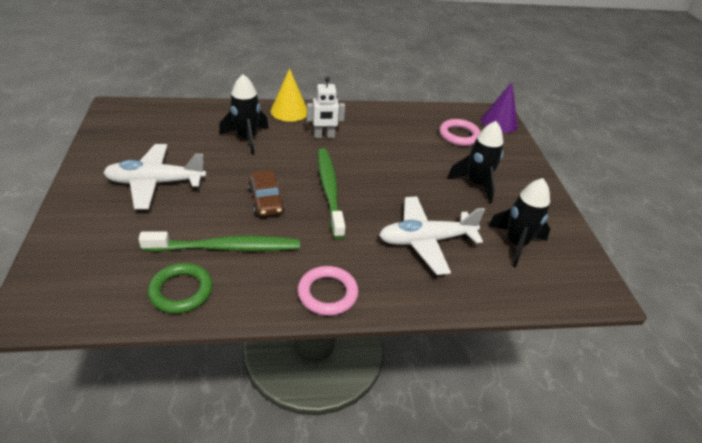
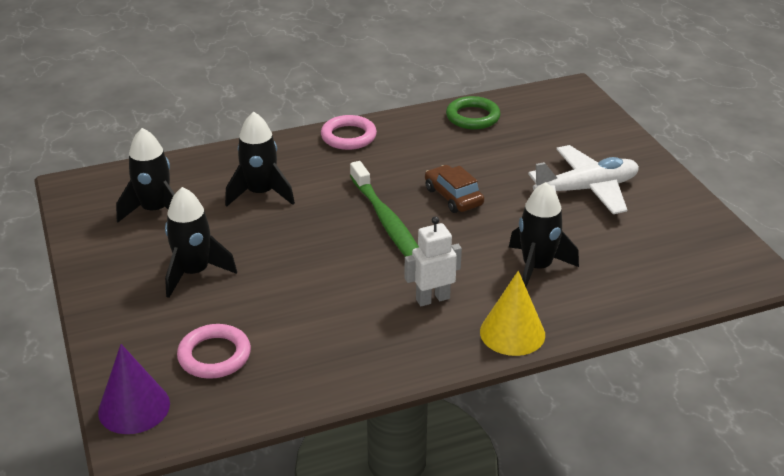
camera: 170 degrees right, 5 degrees down
green toothbrush [139,232,300,252] -> none
white plane [379,196,485,275] -> black rocket [225,112,295,207]

